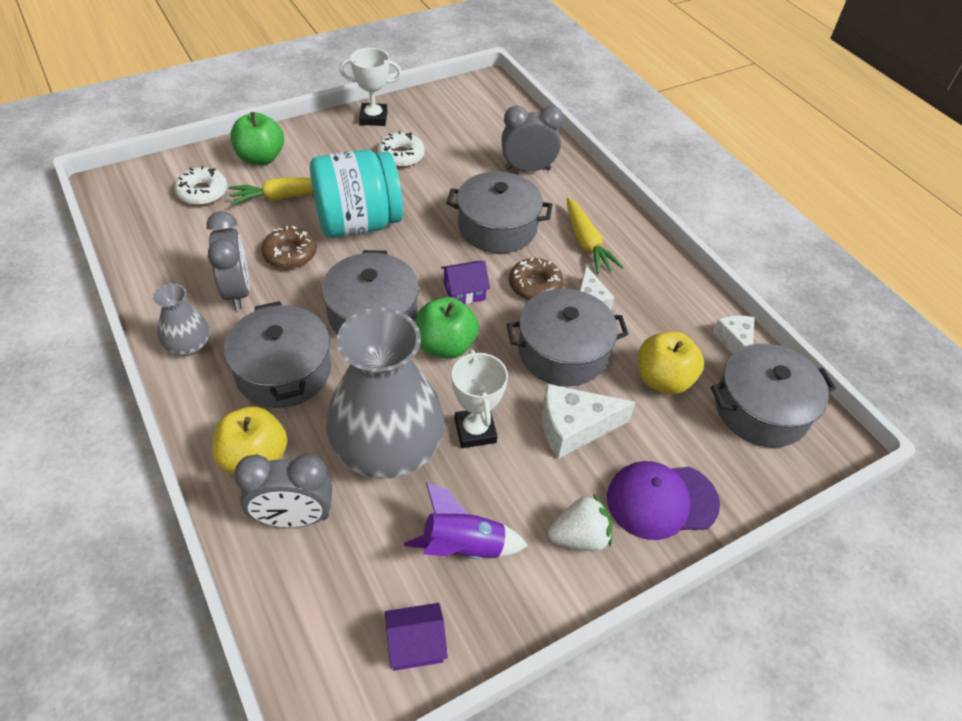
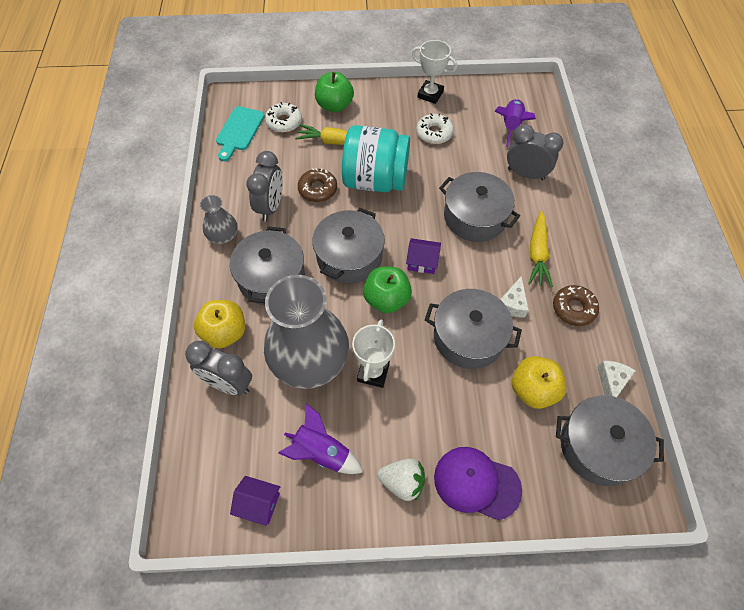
camera: 30 degrees right, 10 degrees up
brown donut [509,257,563,300] -> brown donut moved to [553,285,599,326]
white cheese [542,384,636,459] -> none
none -> turquoise cutting board [216,106,265,161]
none -> purple rocket [495,99,536,147]

